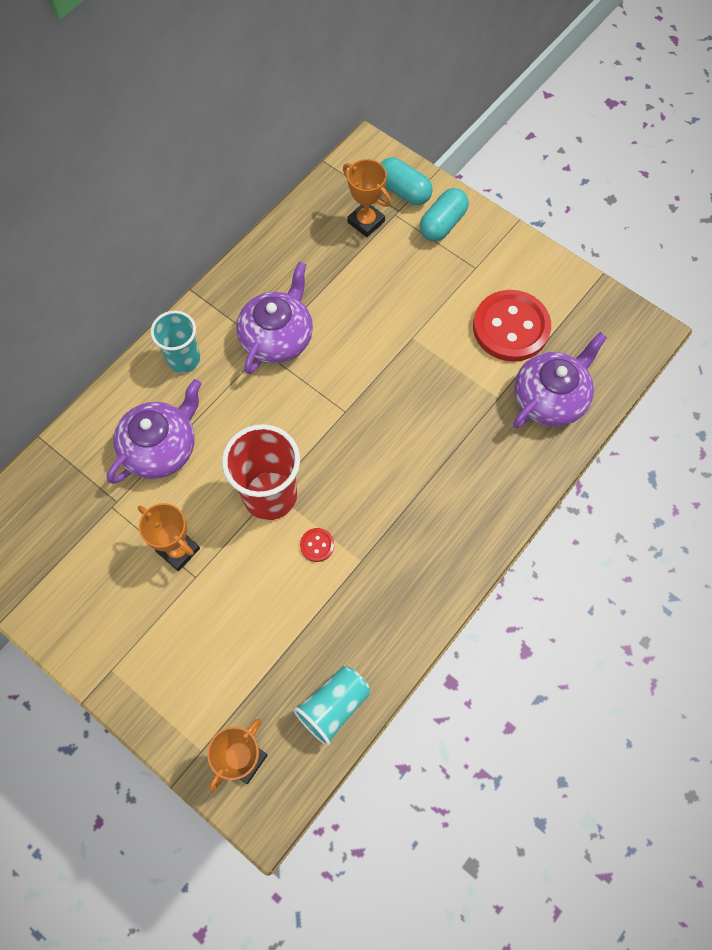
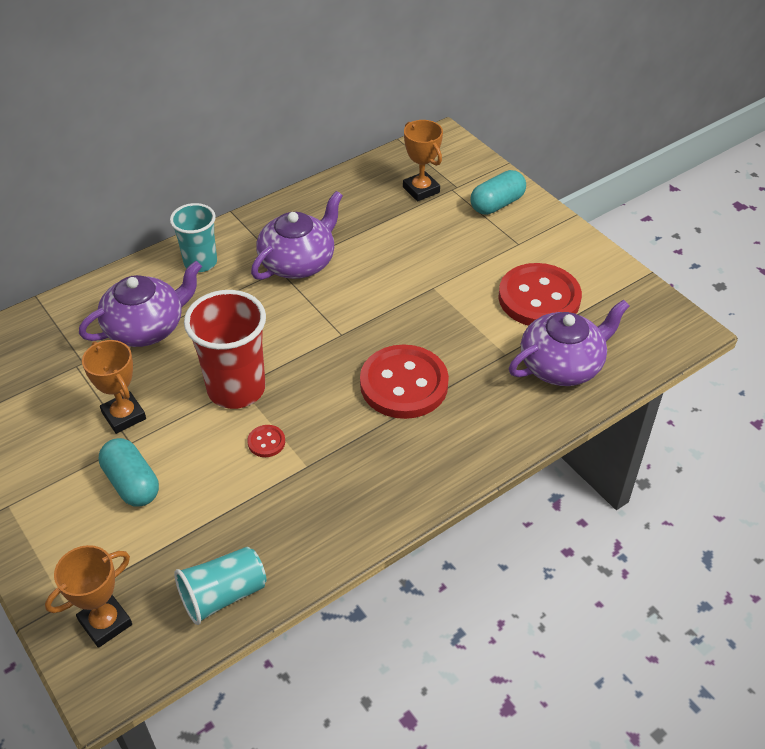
camera: 15 degrees right, 20 degrees down
turquoise capsule [381,157,433,205] -> turquoise capsule moved to [99,438,159,507]
none -> red button [360,344,449,419]

